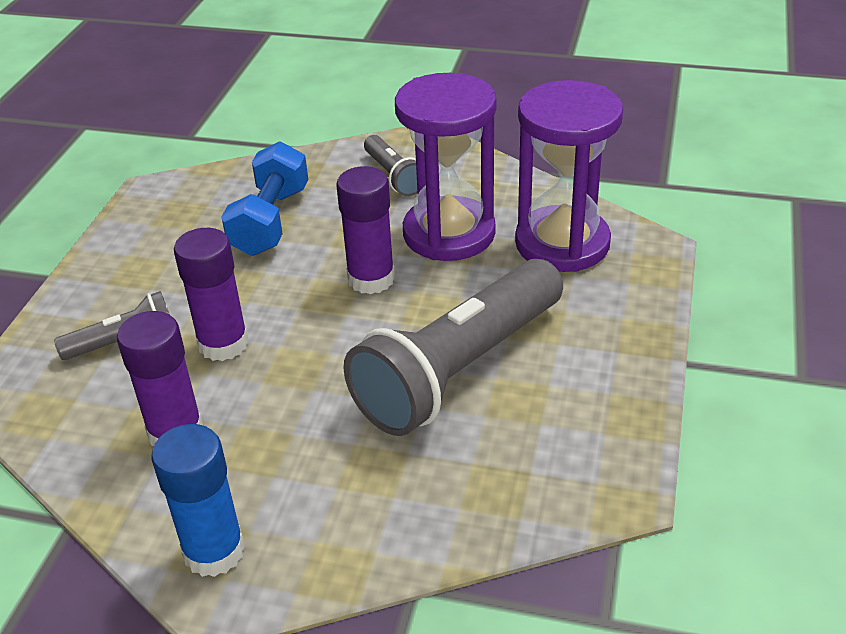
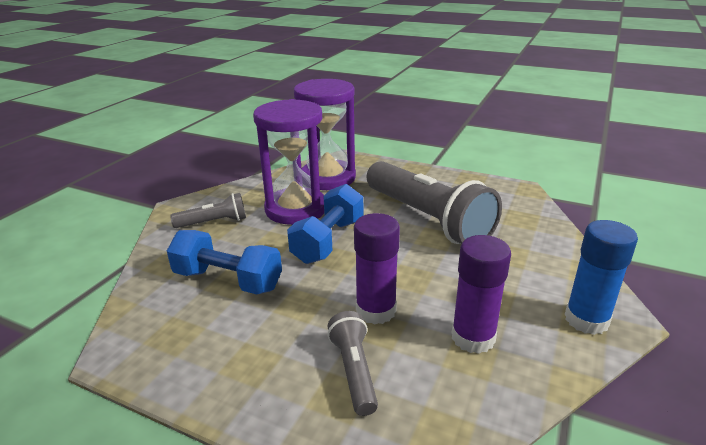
camera: 80 degrees left, 10 degrees down
purple glue stick [336,166,395,294] -> blue dumbbell [287,184,363,264]

